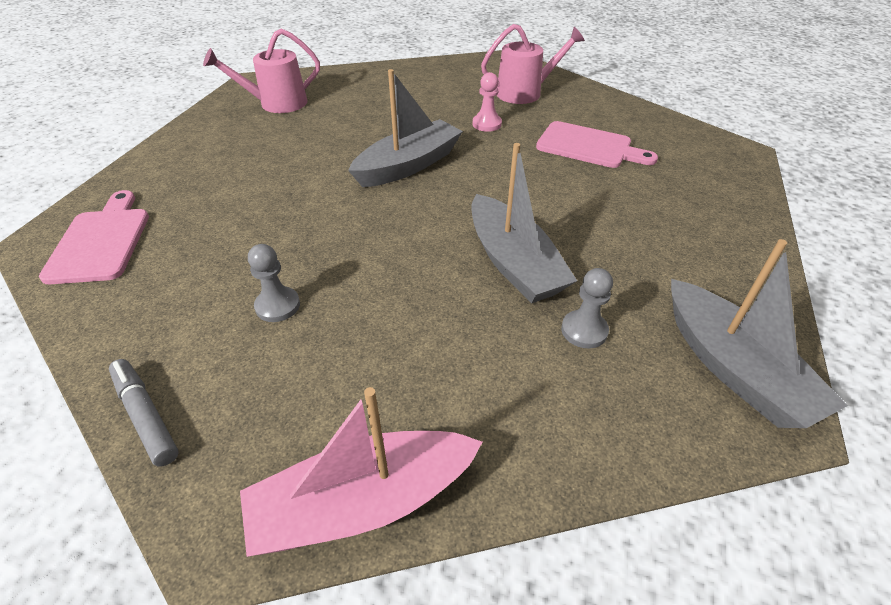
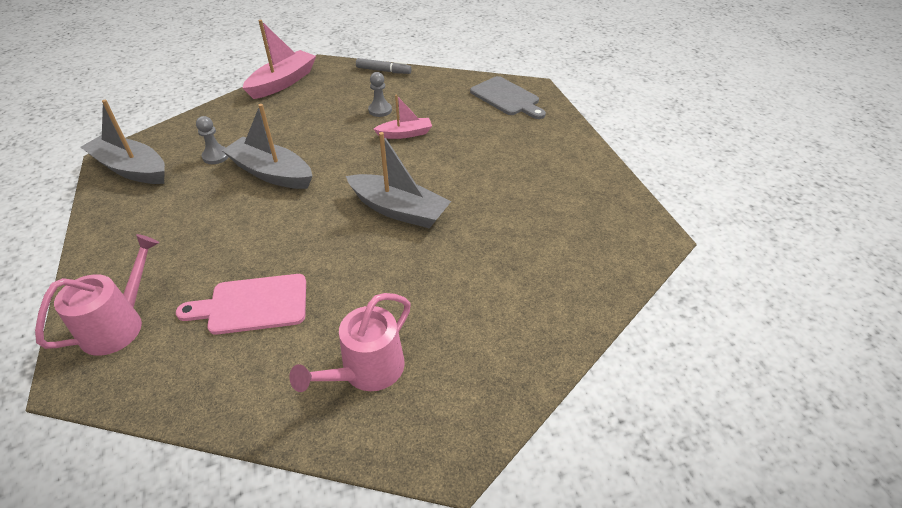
camera: 145 degrees right, 0 degrees up
pink cutting board [39,190,149,284] -> grey cutting board [470,76,546,119]
pink watering can [203,28,320,113] -> pink watering can moved to [35,234,159,356]
grey boat [348,69,463,187] -> grey boat turned 75 degrees counterclockwise [346,132,451,229]
pink pawn [473,72,502,132] -> none
none -> pink boat [374,94,432,139]

